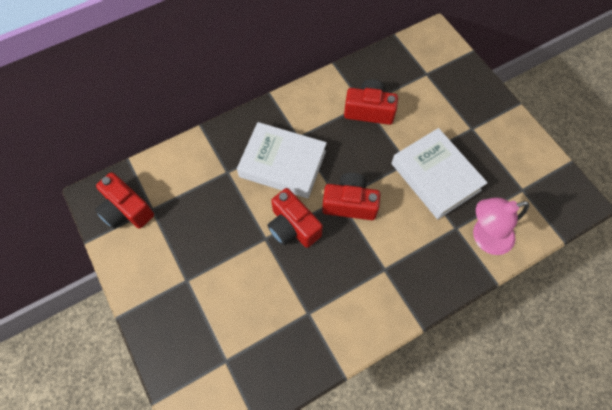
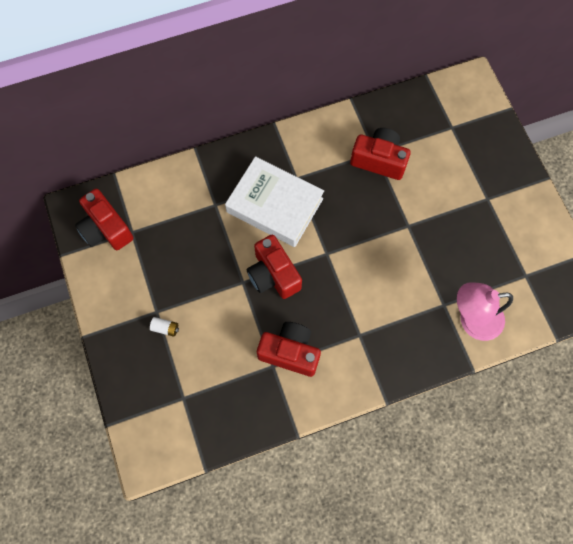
camera: 10 degrees right, 5 degrees up
red camera [322,173,381,220] -> red camera moved to [257,322,321,377]
white book [391,128,488,219] -> none
none -> white battery [150,317,179,337]

